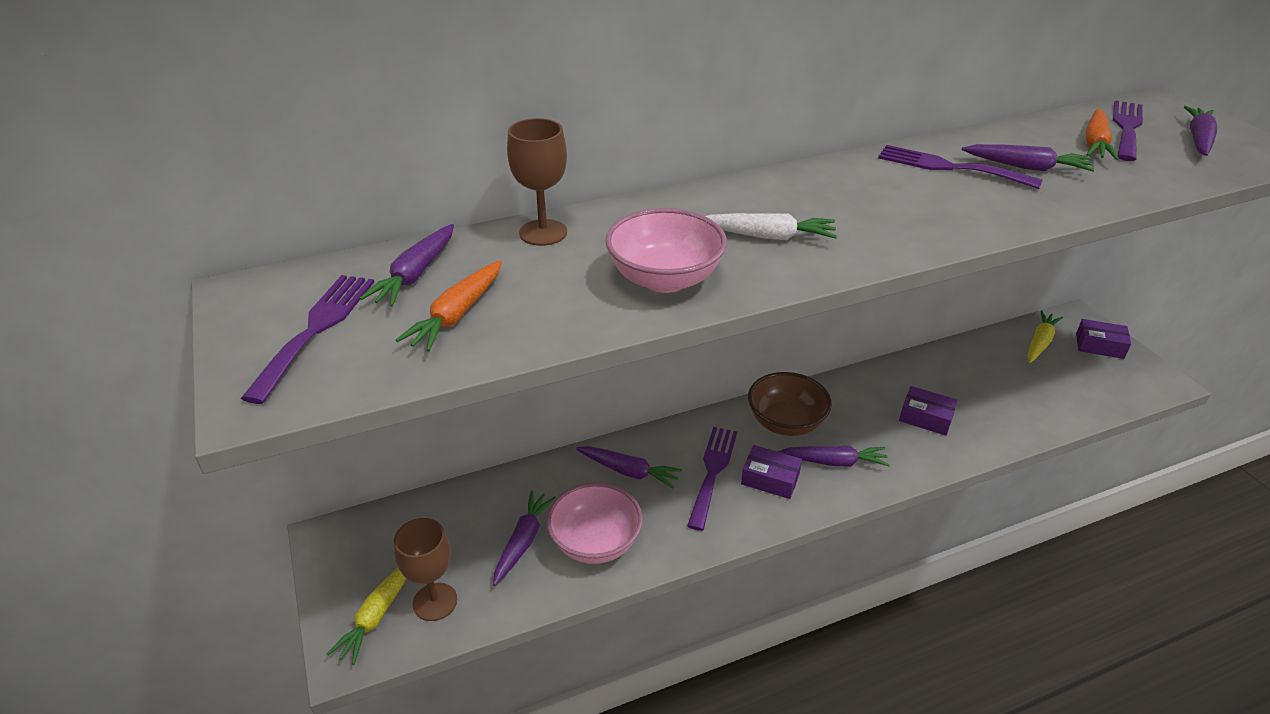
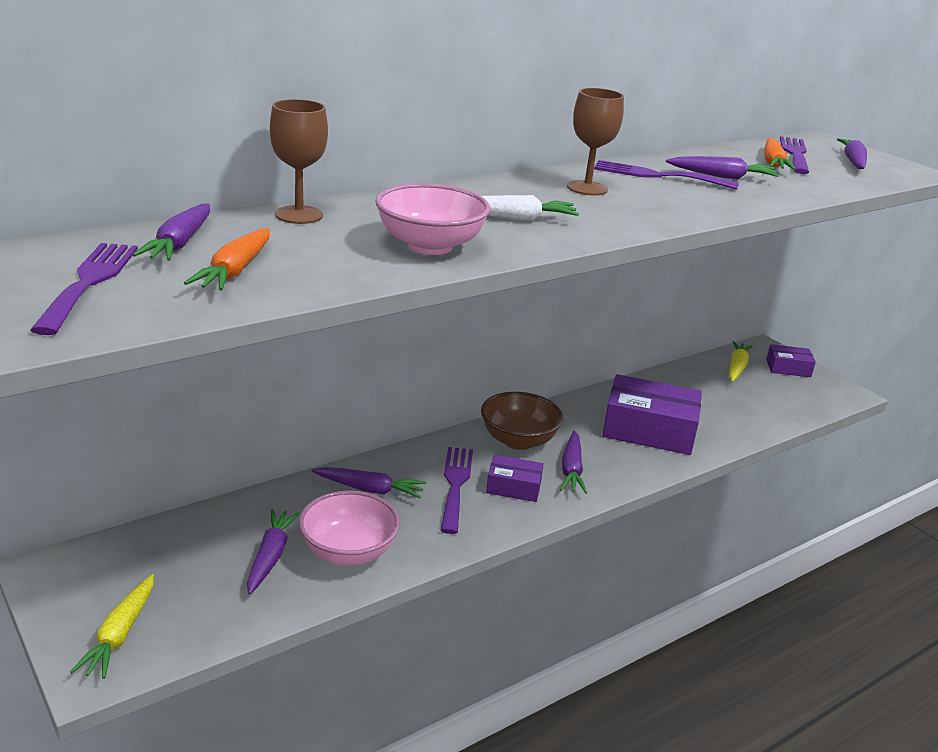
camera: 15 degrees left, 10 degrees down
brown goblet [394,518,457,621] -> brown goblet moved to [567,88,624,195]
purple carrot [778,446,890,467] -> purple carrot turned 105 degrees clockwise [560,431,587,494]
purple box [899,386,958,436] -> purple box [602,374,702,455], size x1.91

